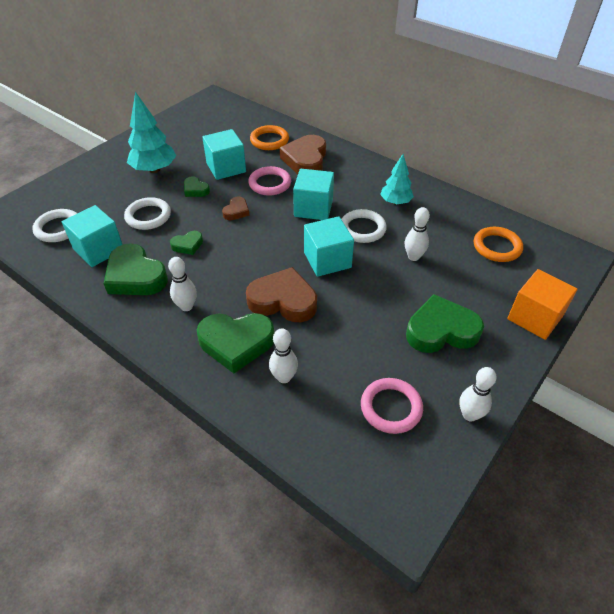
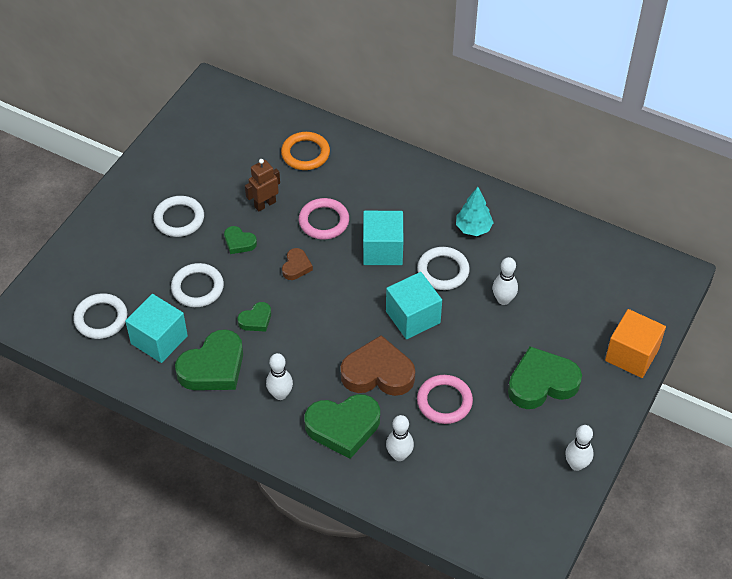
camera: 10 degrees left, 5 degrees up
green heart [104,243,168,295] -> green heart turned 75 degrees counterclockwise [175,329,243,390]
turquoise tree [127,92,176,173] -> white ring [153,196,204,237]
turquoise cube [202,129,246,180] -> brown robot [245,159,280,211]
brown heart [280,135,326,174] -> none
pink ring [361,378,423,434] -> pink ring moved to [417,375,473,424]
orange ring [474,227,523,262] -> none

